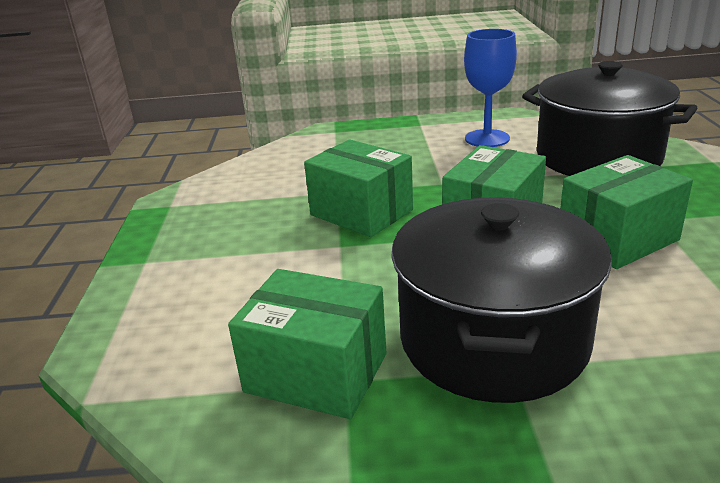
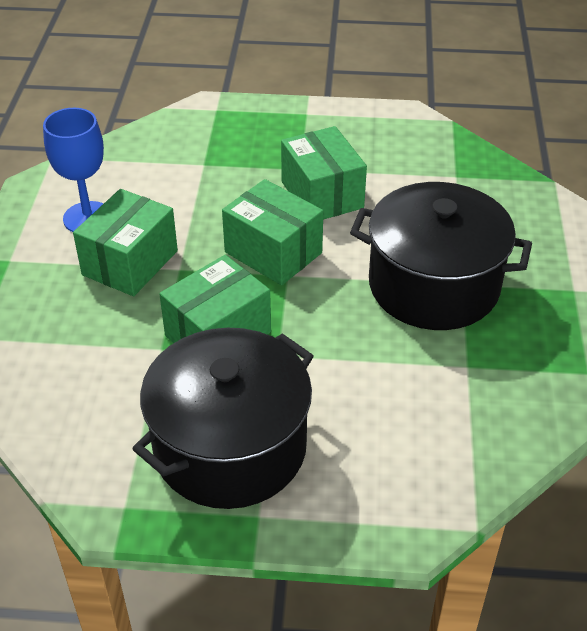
camera: 85 degrees left, 15 degrees up
green box [228,269,386,419] -> green box moved to [73,189,178,296]
black pot [522,61,697,176] -> black pot moved to [132,328,314,509]

